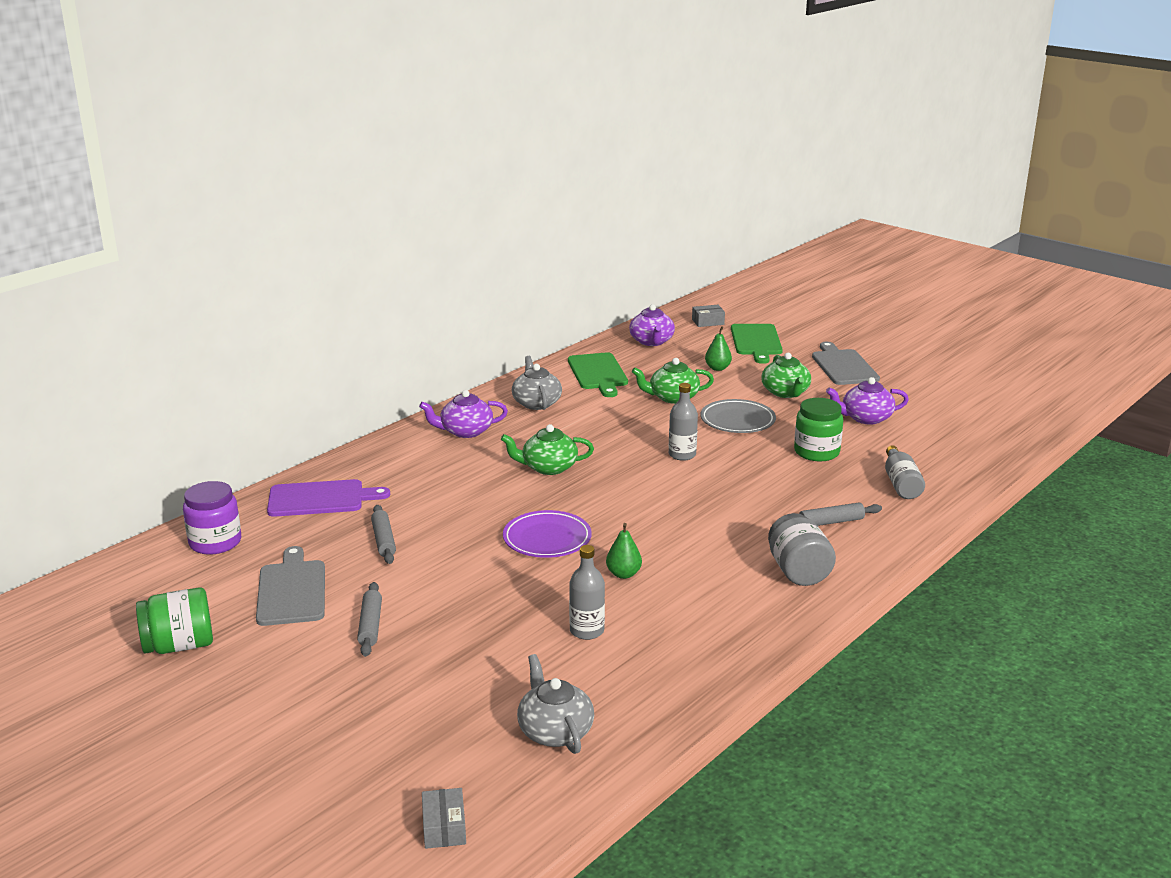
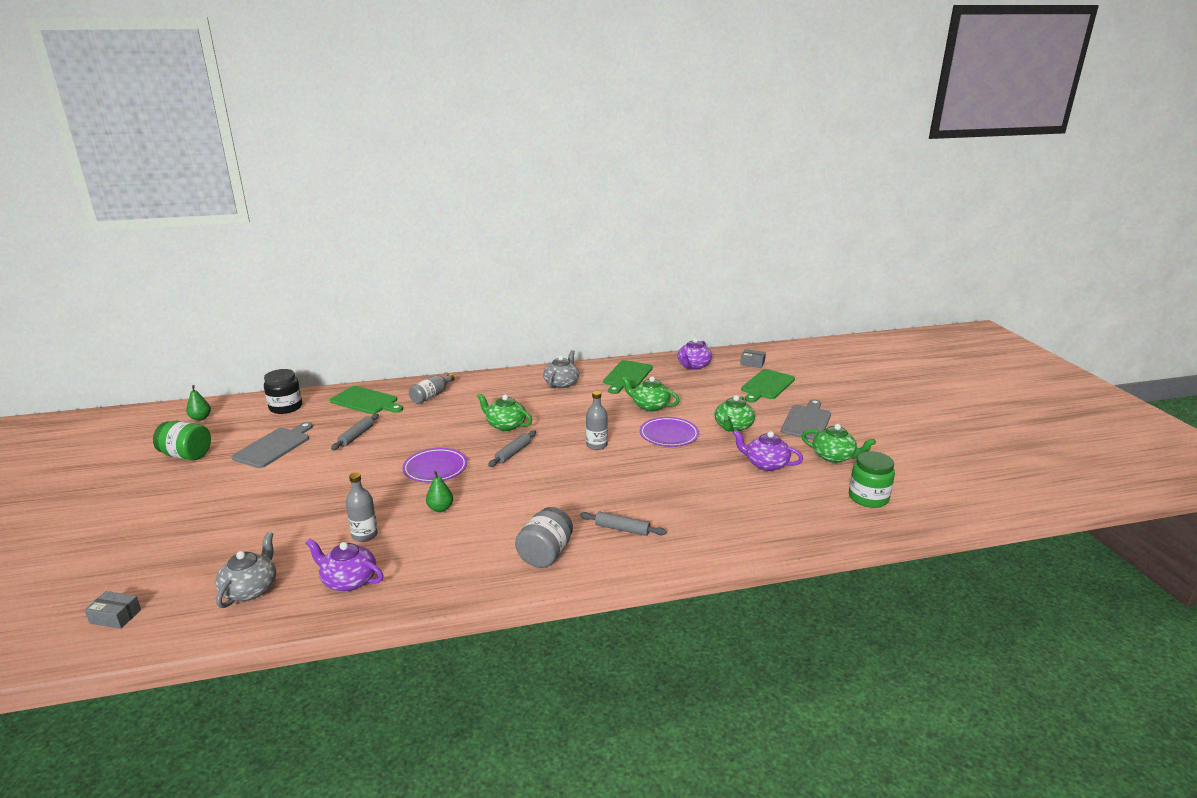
camera: 35 degrees right, 0 degrees up
purple jar [183,481,241,555] -> black jar [264,369,302,414]
purple cutting board [267,479,390,517] -> green cutting board [330,386,403,414]
grey rolling pin [357,582,382,657] -> grey rolling pin moved to [488,430,536,467]
purple teapot [419,390,508,438] -> purple teapot moved to [306,539,384,591]
grey box [422,788,466,849] -> grey box turned 75 degrees clockwise [84,591,141,629]
grey plate [700,399,776,433] -> purple plate [640,417,699,447]
green pear [705,326,732,371] -> green pear moved to [186,385,211,421]
green jar [794,398,843,462] -> green jar moved to [849,451,895,508]
grey bottle [885,445,925,499] -> grey bottle moved to [409,374,455,404]
none -> green teapot [801,424,876,463]

